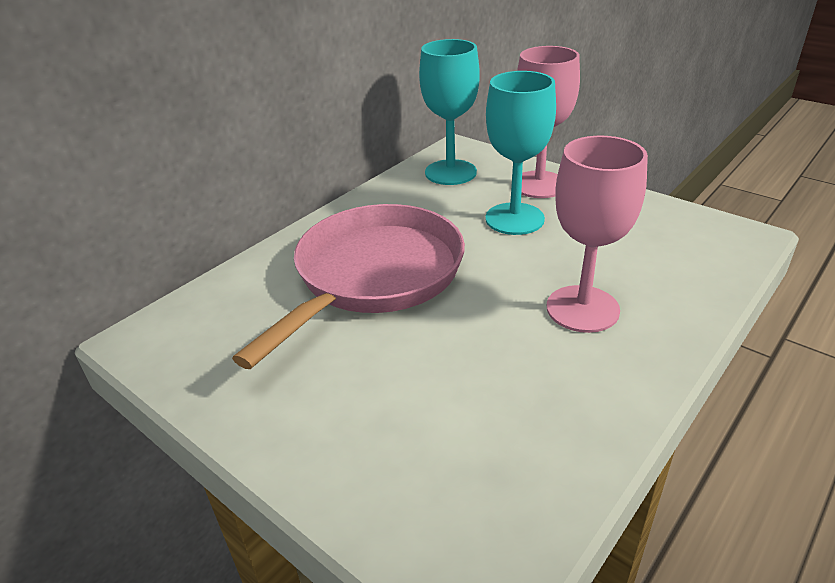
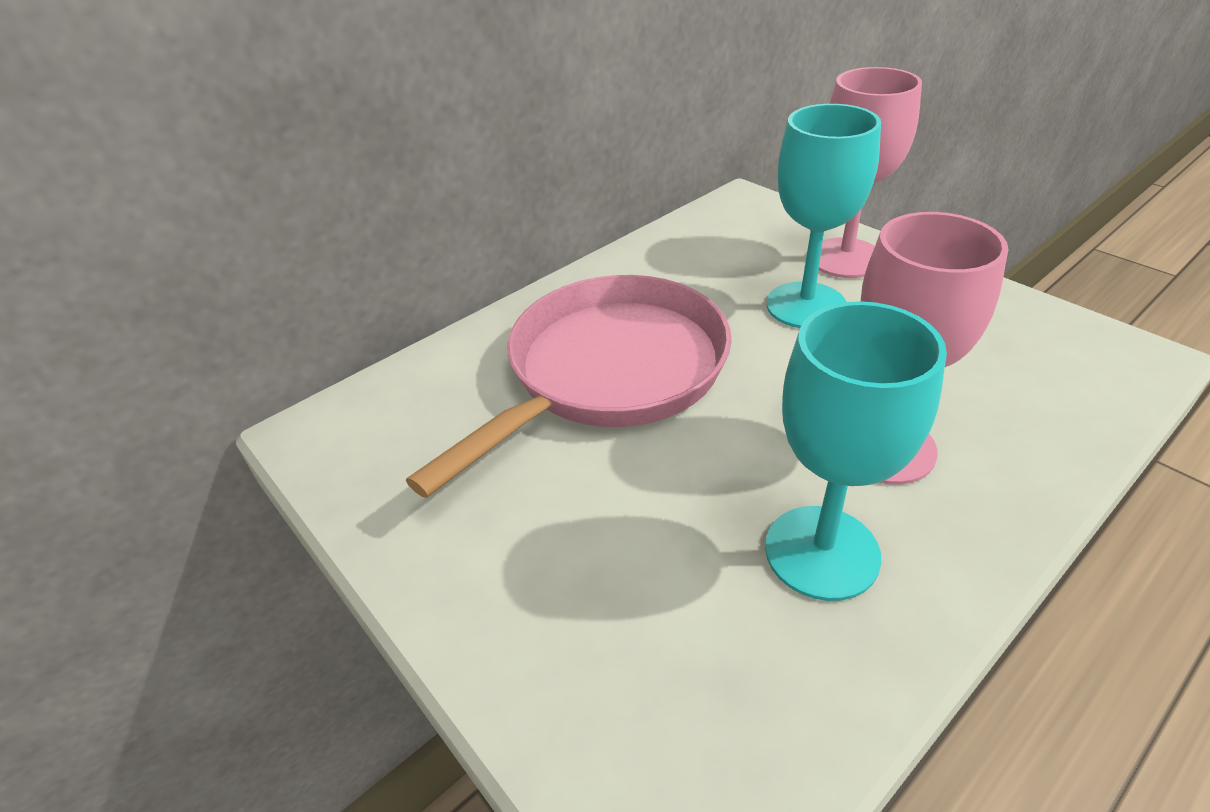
camera: 10 degrees right, 5 degrees up
turquoise goblet [419,39,480,185] -> turquoise goblet moved to [765,301,947,601]

